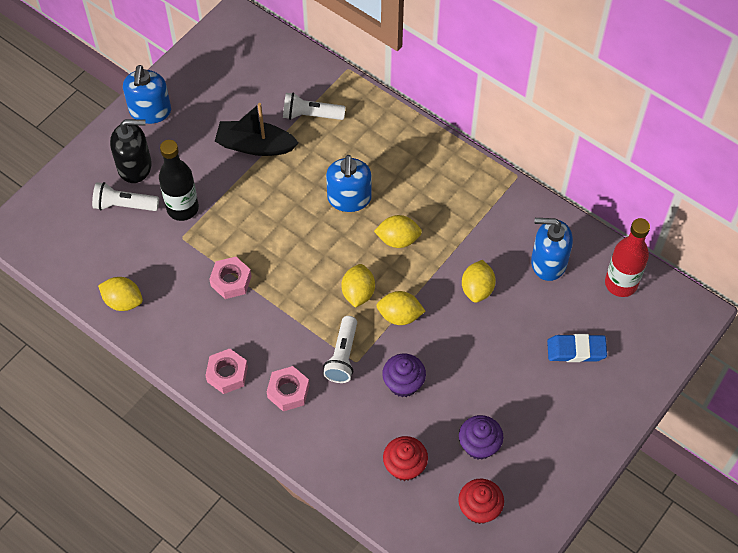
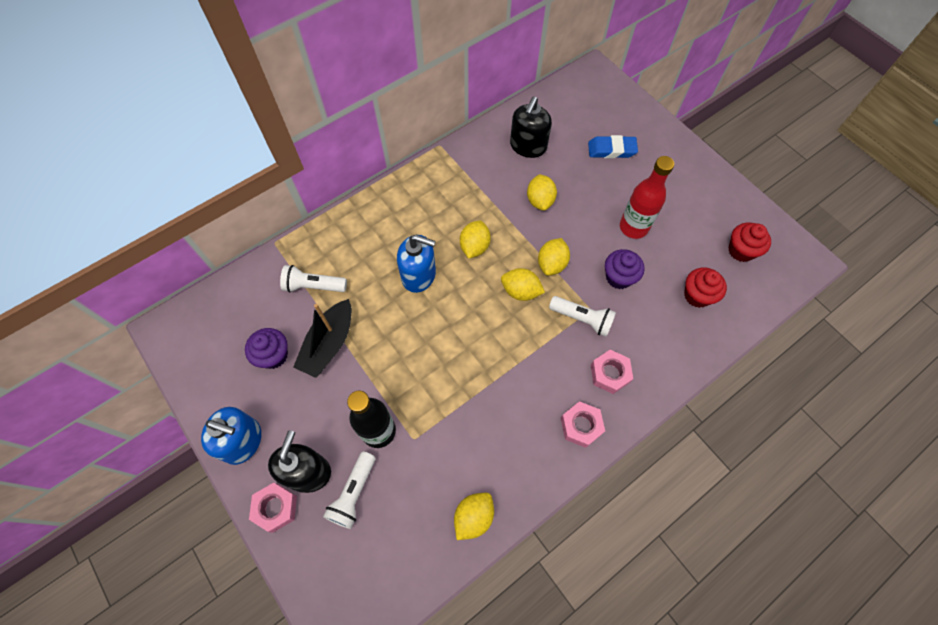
camera: 75 degrees left, 5 degrees up
pink nut [209,257,252,299] -> pink nut moved to [249,483,297,533]
white flashlight [283,92,346,120] -> white flashlight turned 75 degrees clockwise [280,265,347,292]
purple cupcake [459,415,503,460] -> purple cupcake moved to [245,328,288,369]
yellow lemon [462,260,496,303] -> yellow lemon turned 60 degrees clockwise [527,174,557,211]
blue soap dispenser [531,218,573,281] -> black soap dispenser [510,97,552,158]
blue eraser [547,334,607,362] -> blue eraser turned 75 degrees clockwise [588,135,638,158]
red bottle [605,218,650,297] -> red bottle moved to [620,156,674,239]

